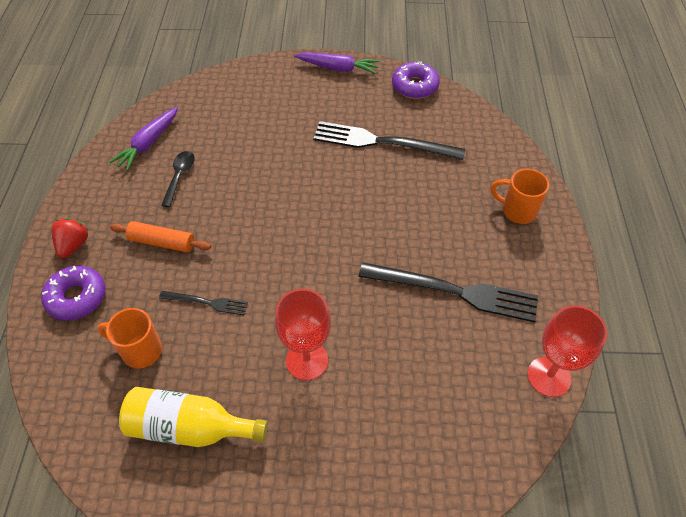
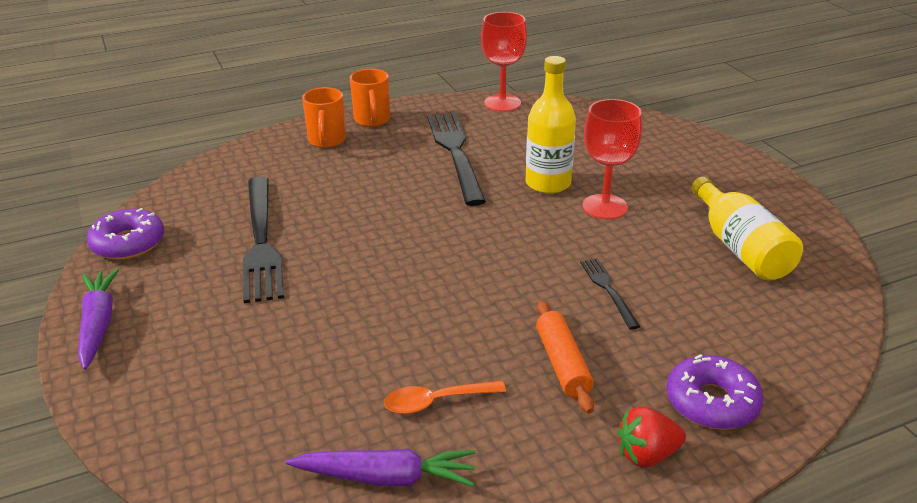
camera: 115 degrees left, 20 degrees down
orange mug [97,308,162,369] -> orange mug moved to [350,69,390,127]
black spoon [161,151,195,207] -> orange spoon [384,381,506,414]
none -> yellow bottle [525,56,576,194]

